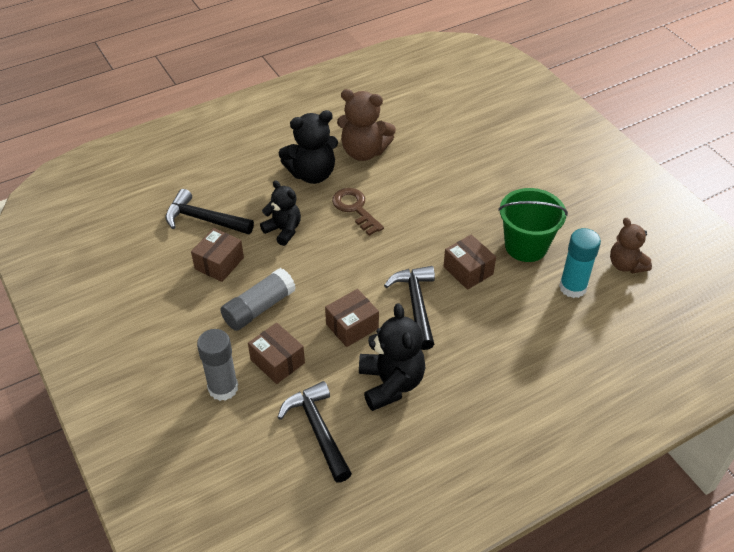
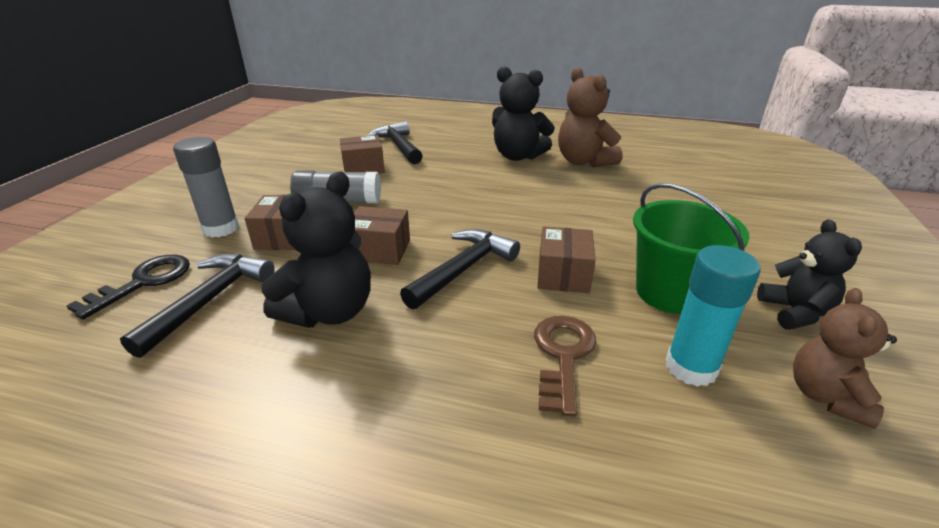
camera: 45 degrees right, 15 degrees down
black teddy bear [260,180,301,246] -> black teddy bear moved to [757,219,862,330]
brown key [332,188,384,236] -> brown key moved to [534,316,596,417]
none -> black key [67,254,190,319]

